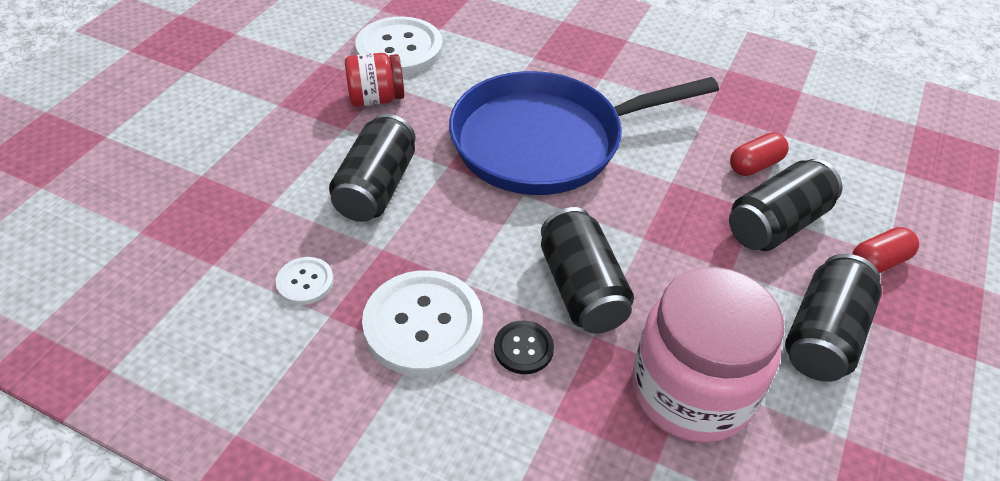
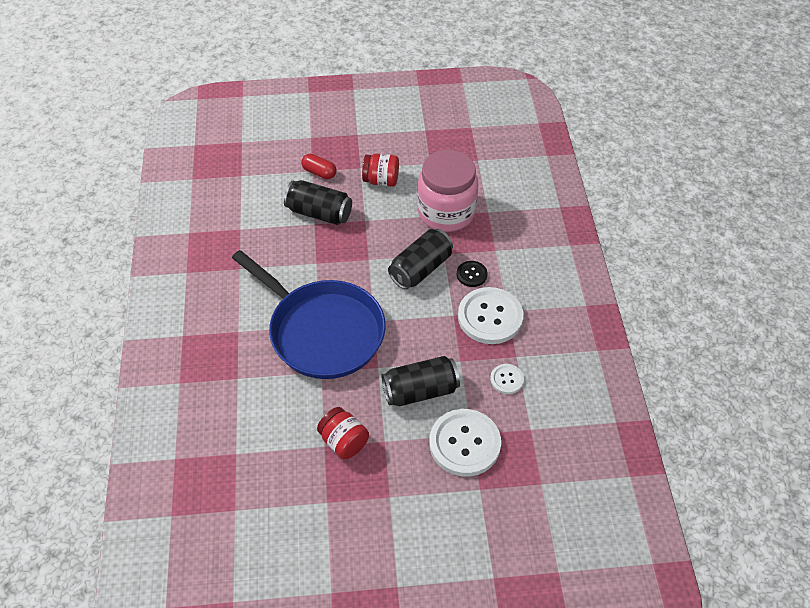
camera: 120 degrees left, 5 degrees up
white button [355,17,443,75] -> white button moved to [429,409,501,477]
red capsule [730,132,789,176] -> none
black can [785,254,882,382] -> red jar [362,153,399,187]

